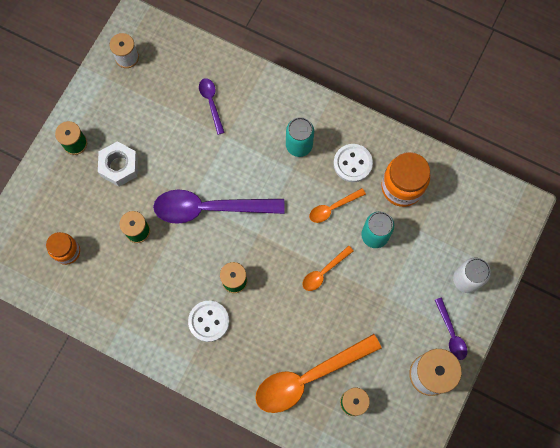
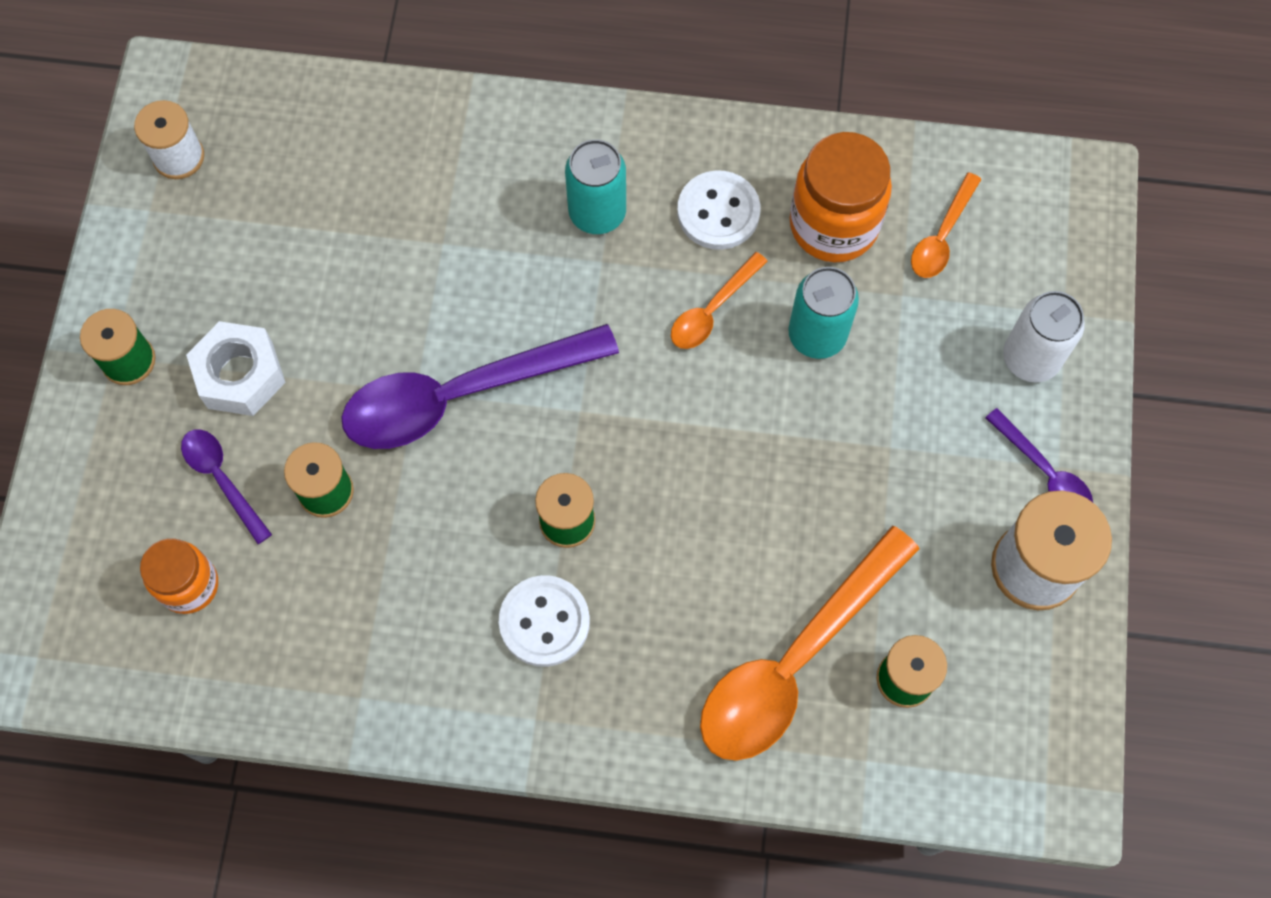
camera: 20 degrees left, 5 degrees down
purple spoon [199,78,225,135] -> purple spoon moved to [181,429,272,544]
orange spoon [302,246,354,291] -> orange spoon moved to [911,172,982,278]

